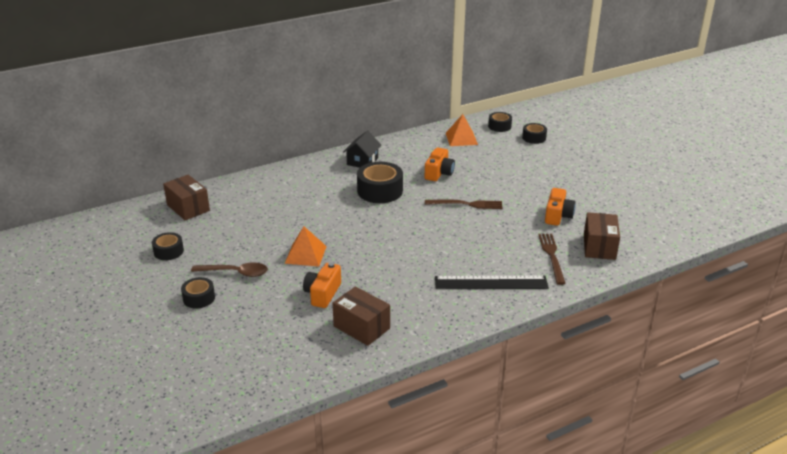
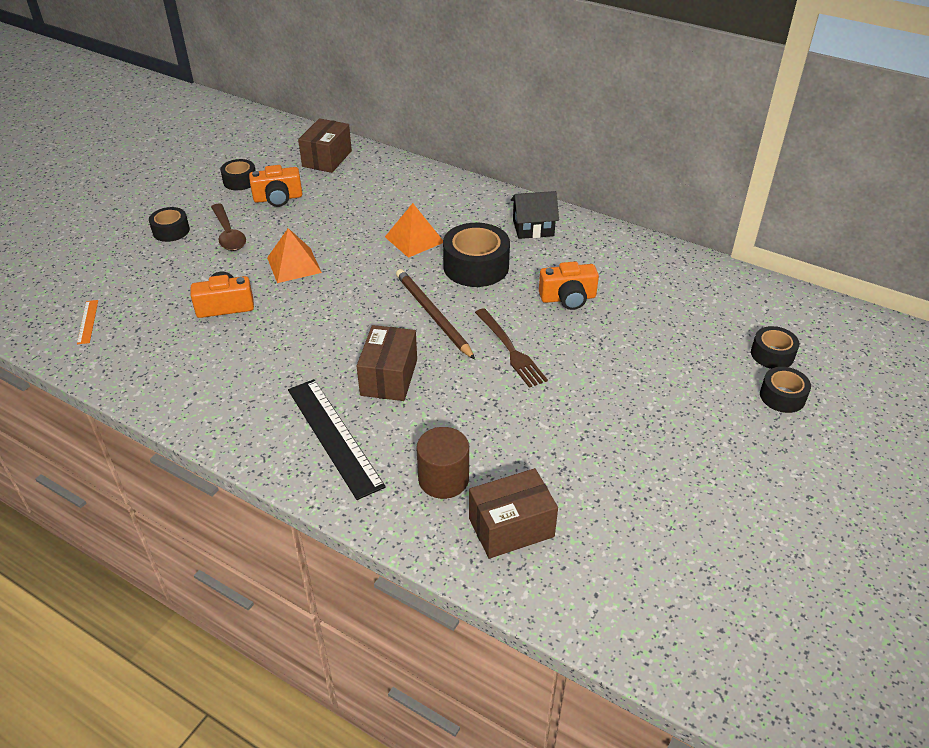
camera: 60 degrees right, 10 degrees up
brown box [332,286,390,346] -> brown box moved to [357,325,417,401]
orange pyramid [446,114,478,146] -> orange pyramid moved to [385,203,443,258]
black tape [488,112,512,132] -> black tape moved to [760,367,811,413]
brown fork [538,234,566,285] -> brown cylinder [416,427,469,499]
orange camera [545,188,576,226] -> orange camera moved to [249,165,302,207]
none -> orange ruler [77,300,98,344]
none -> brown pencil [396,269,475,360]

